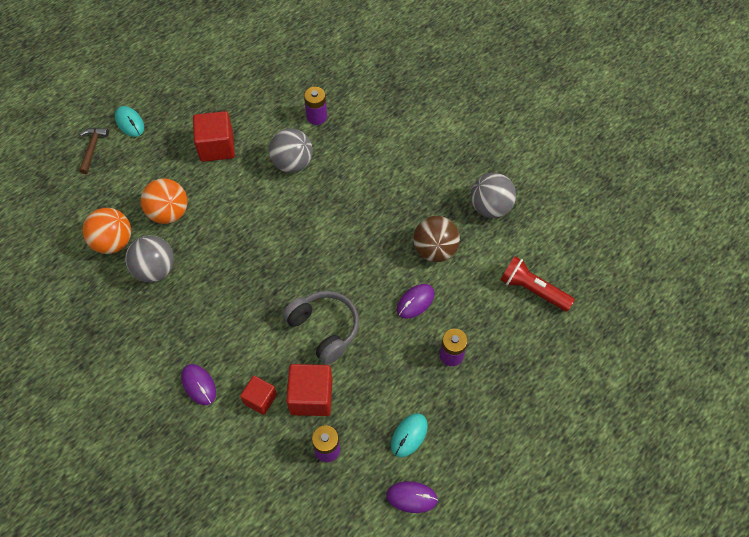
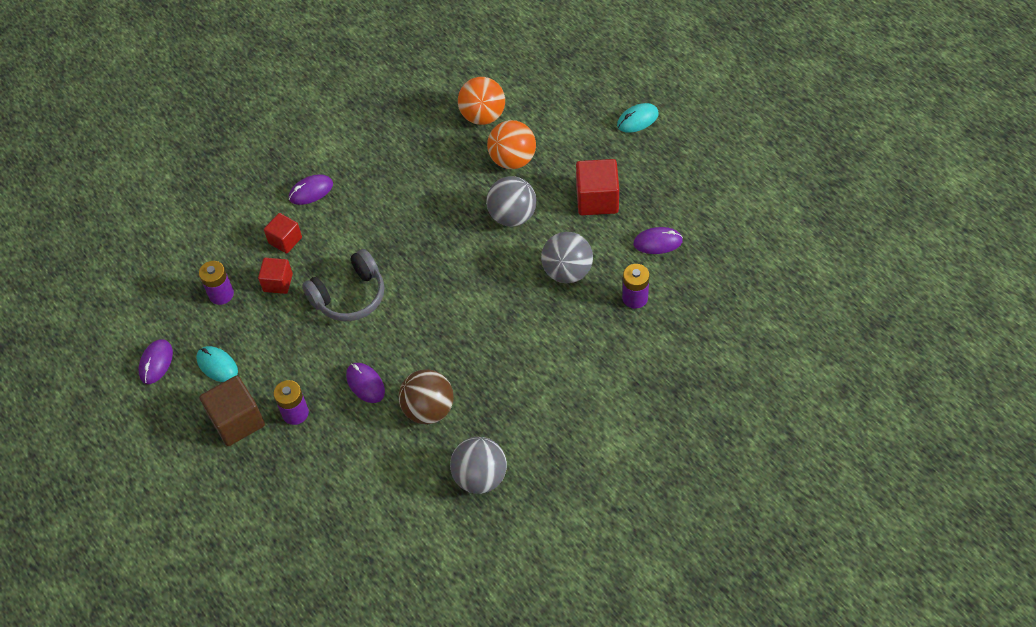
camera: 100 degrees right, 5 degrees down
brown hammer [79,128,109,174] -> none
grey ball [125,235,174,282] -> grey ball moved to [486,176,537,227]
red cube [286,364,333,416] -> red cube [258,258,293,294], size x0.63
red flashlight [500,256,575,312] -> none
none -> brown cube [199,376,265,446]
none -> purple mouse [633,227,683,254]

